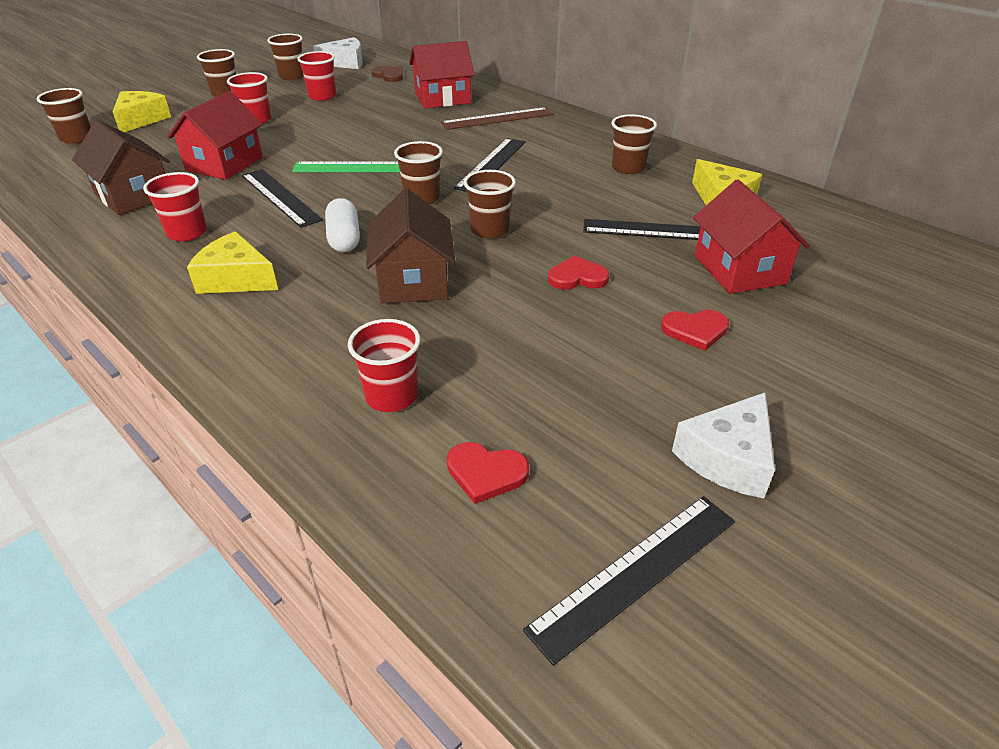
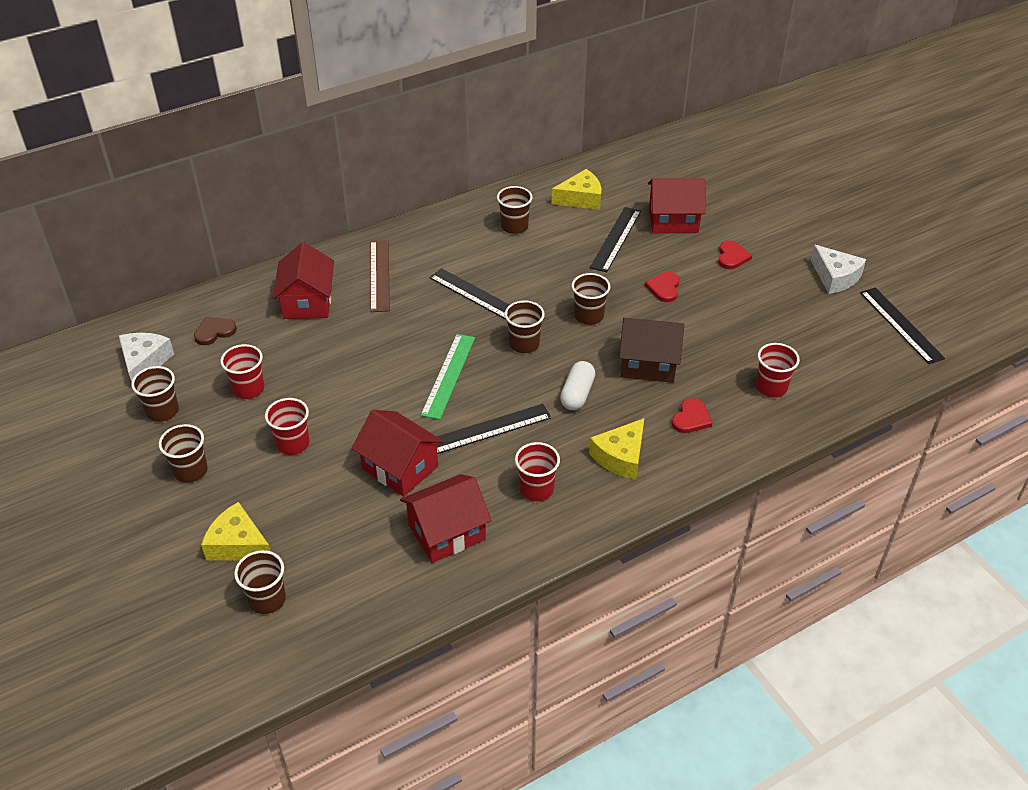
camera: 75 degrees left, 5 degrees up
brown house [72,120,170,215] -> red house [400,474,492,563]
white capsule [325,198,360,252] -> white capsule turned 75 degrees counterclockwise [560,361,595,410]
red heart [447,442,529,504] -> red heart moved to [672,398,712,433]

